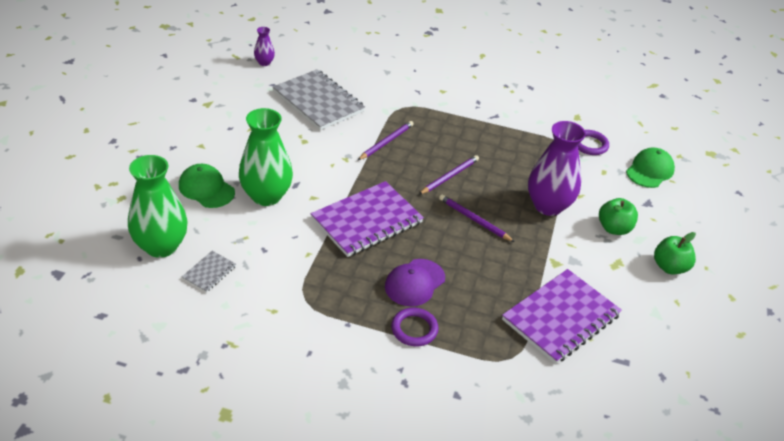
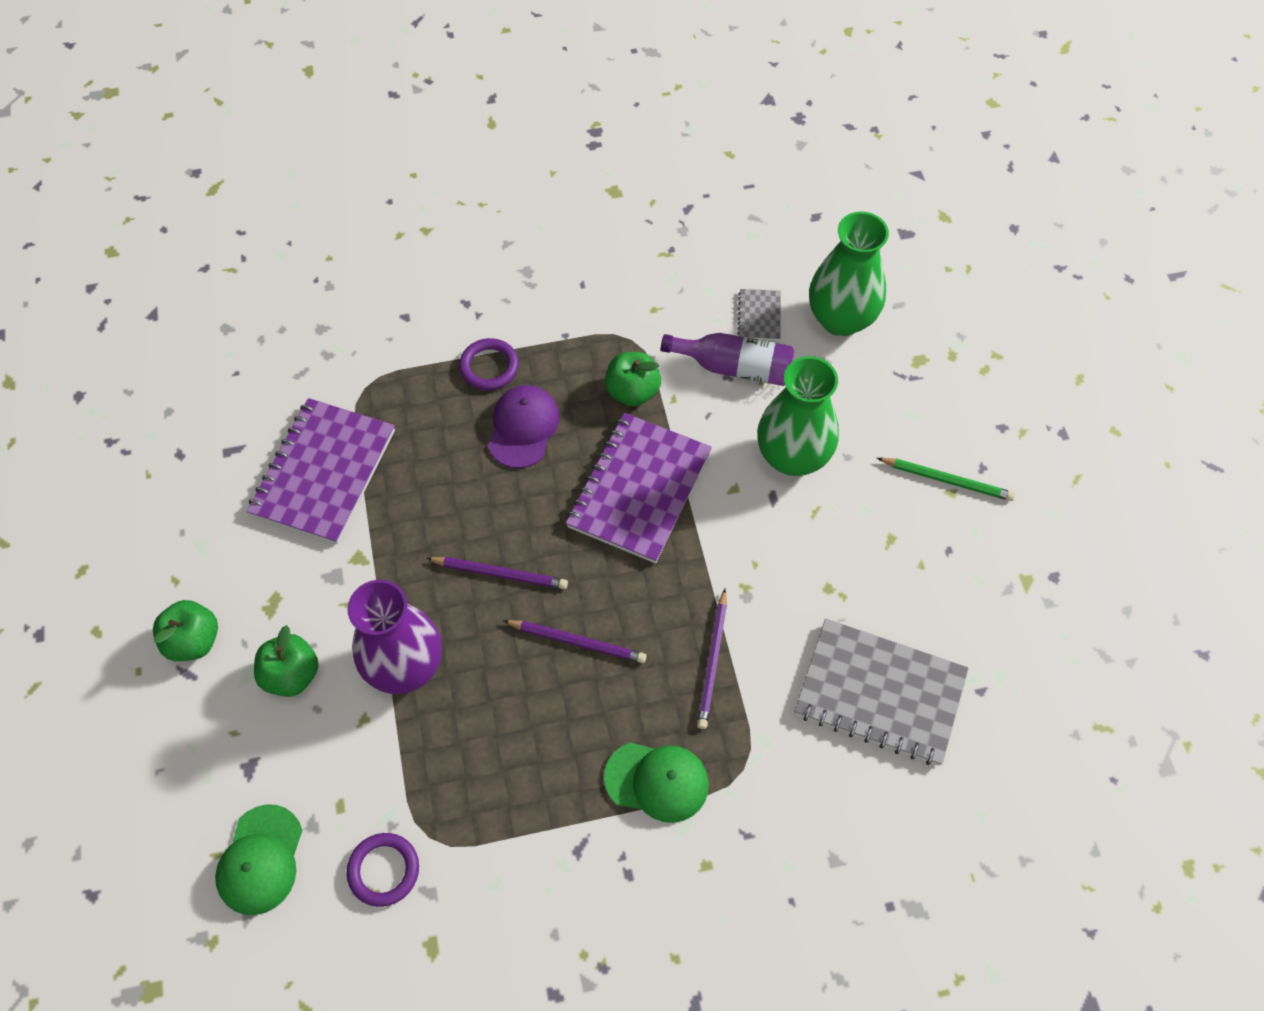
camera: 155 degrees right, 20 degrees up
green cap [179,164,235,208] -> green cap moved to [604,742,709,823]
purple vase [254,27,275,66] -> none
purple pencil [419,155,479,195] -> purple pencil turned 90 degrees counterclockwise [503,620,647,663]
none -> green apple [605,352,661,406]
none -> purple bottle [661,333,794,386]
none -> green pencil [877,458,1015,501]

